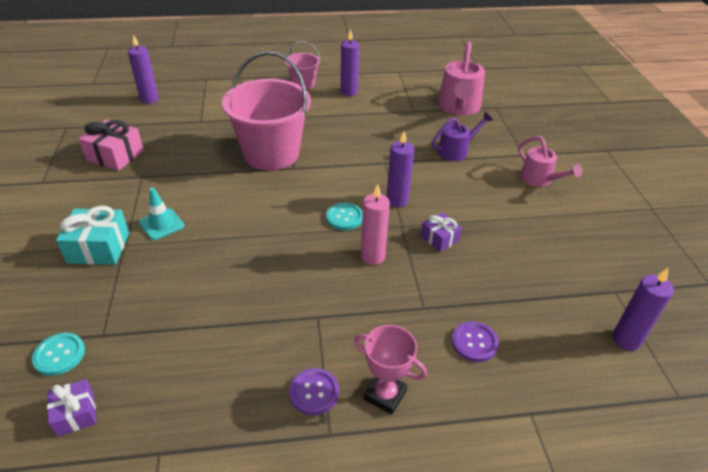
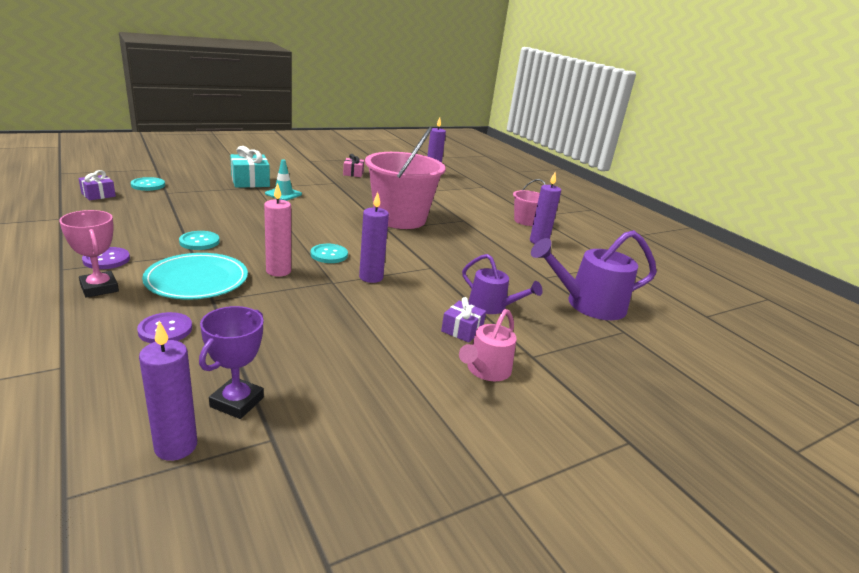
camera: 65 degrees right, 15 degrees down
pink gift [79,119,144,171] -> pink gift [343,154,364,177], size x0.61
pink trophy [354,325,427,415] -> pink trophy turned 45 degrees counterclockwise [59,210,119,298]
purple gift [421,212,462,252] -> purple gift moved to [441,297,486,343]
pink watering can [438,41,485,116] -> purple watering can [531,230,657,320]
none -> turquoise plate [142,253,248,300]
none -> turquoise button [179,231,220,250]
none -> purple trophy [199,306,264,419]

